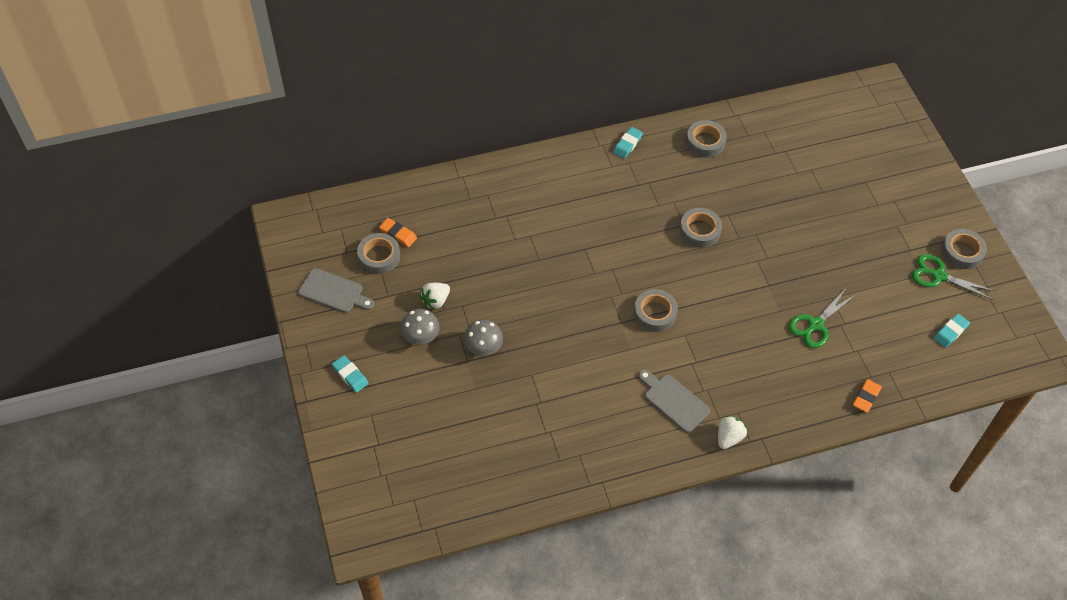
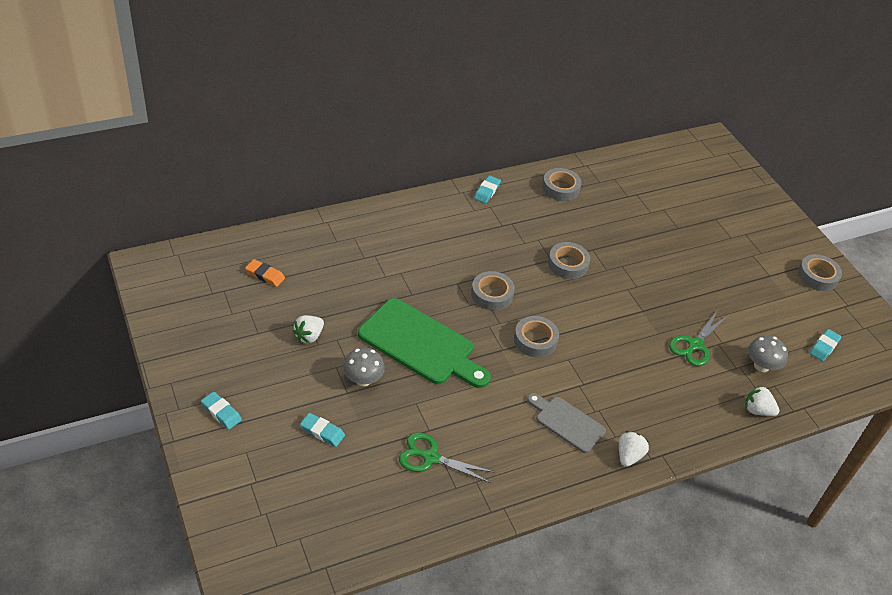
camera: 10 degrees left, 10 degrees down
grey cutting board [298,268,374,313] -> none
grey tape [357,233,400,274] -> grey tape moved to [471,271,515,310]
grey mushroom [400,309,440,345] -> grey mushroom moved to [748,336,788,372]
orange eraser [853,379,882,413] -> white strawberry [745,386,779,416]
green scissors [912,254,995,300] -> green scissors moved to [399,433,495,483]
none -> turquoise eraser [300,413,345,447]
none -> green cutting board [358,298,491,388]

